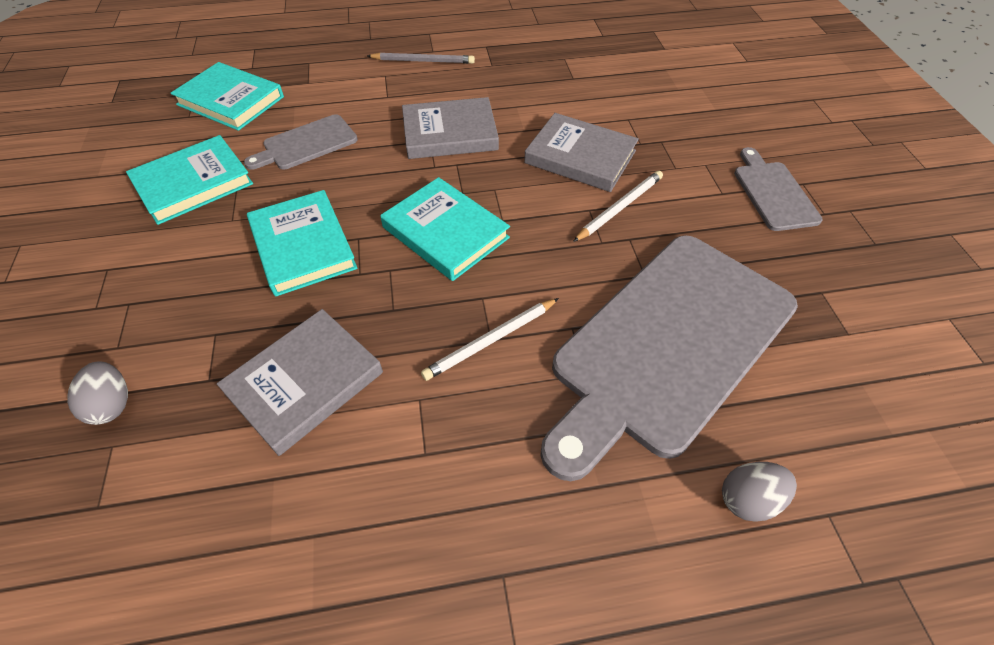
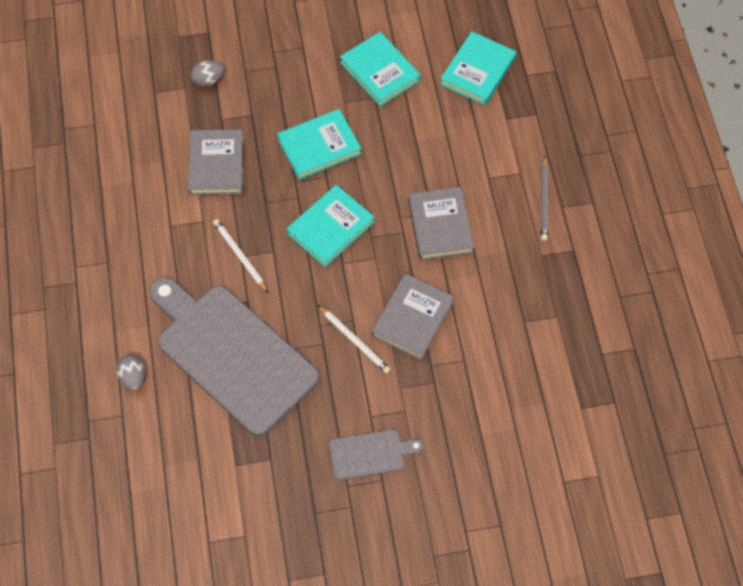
camera: 90 degrees right, 10 degrees up
grey book [217,309,383,456] -> grey book turned 45 degrees clockwise [187,129,244,195]
grey cutting board [244,114,358,170] -> none

